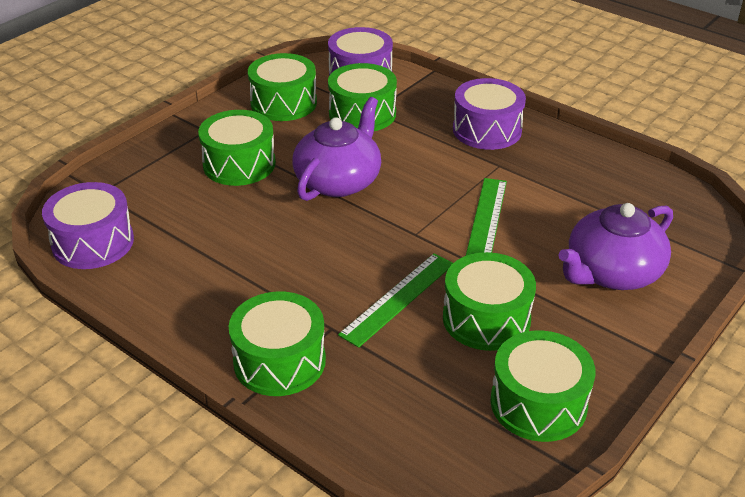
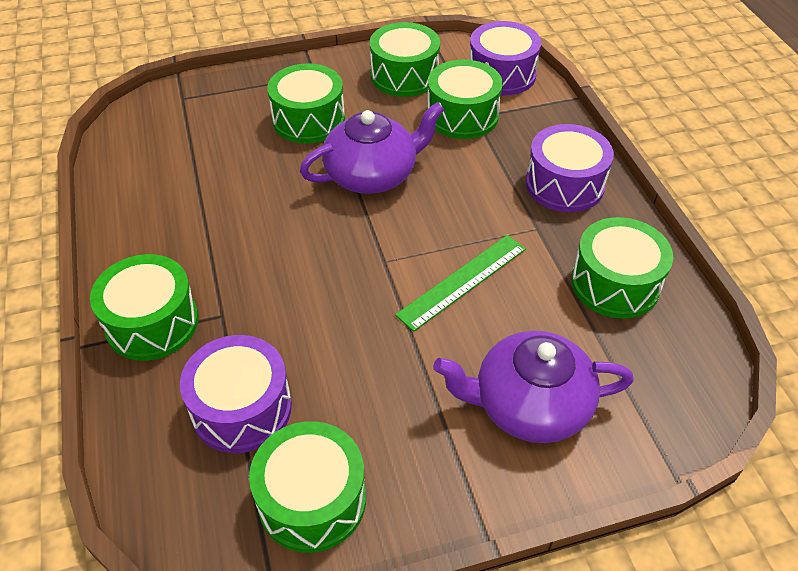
camera: 35 degrees right, 10 degrees up
purple drum [42,182,134,269] -> purple drum moved to [180,335,292,453]
green ruler [338,253,453,348] -> none
green drum [443,252,536,351] -> green drum moved to [571,217,673,319]

